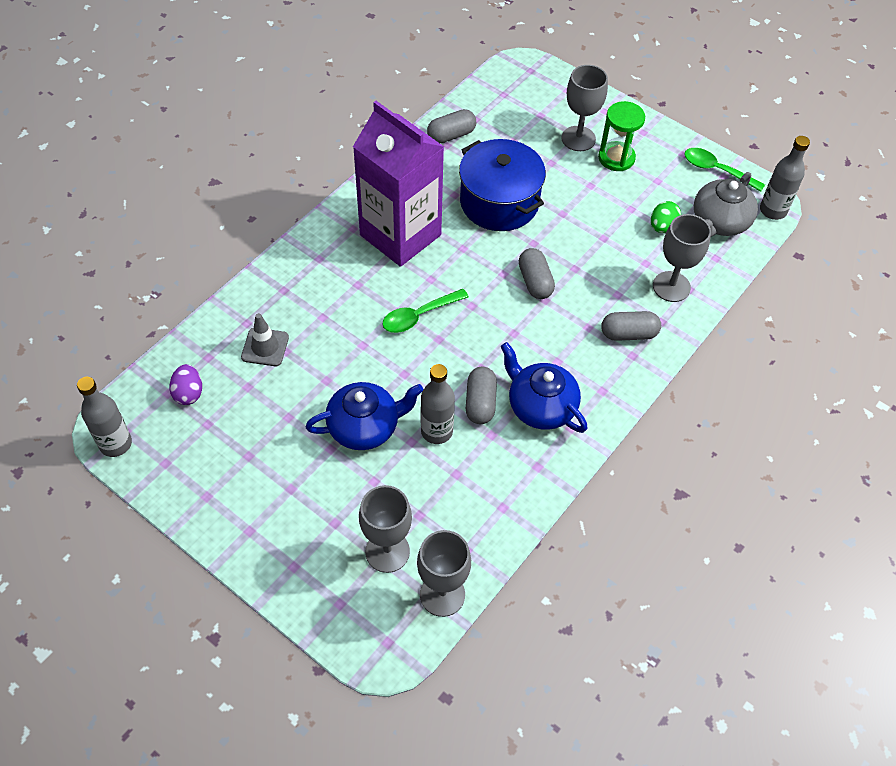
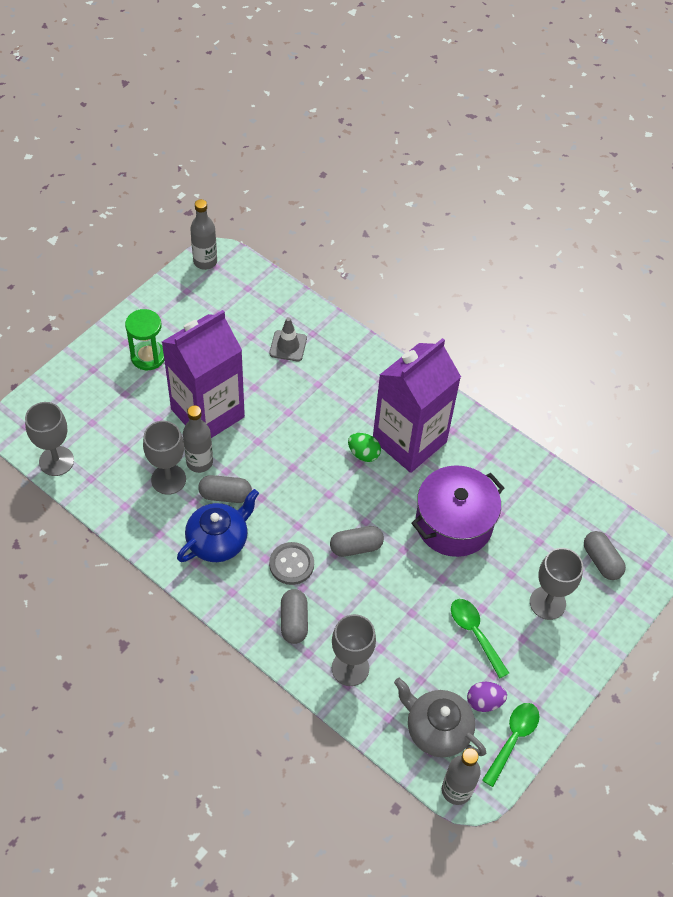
camera: 90 degrees right, 0 degrees up
purple egg [169,364,202,405] -> purple egg moved to [467,682,507,712]
blue teapot [305,382,424,450] -> purple carton [162,310,245,438]
grey goblet [359,485,412,573] -> grey goblet moved to [143,421,186,495]
green spoon [382,289,469,333] -> green spoon moved to [451,599,509,679]
grey capsule [427,109,476,143] -> grey capsule moved to [584,531,626,580]
blue pot [459,139,546,231] -> purple pot [411,465,504,557]
green hourglass [598,101,645,171] -> green hourglass moved to [125,309,164,370]
green egg [651,201,681,233] -> green egg moved to [348,433,381,462]
none -> grey button [269,542,314,585]

